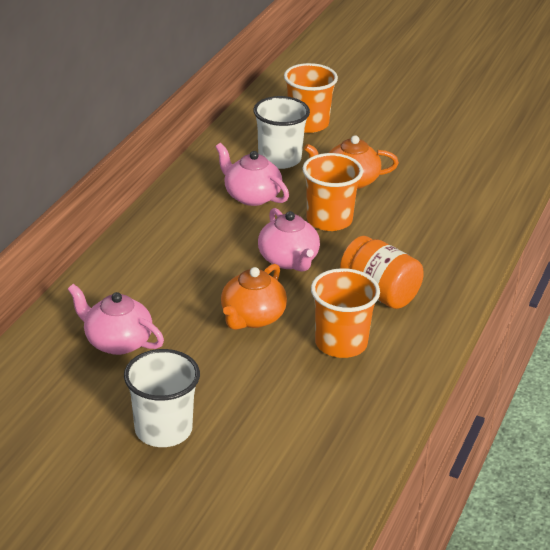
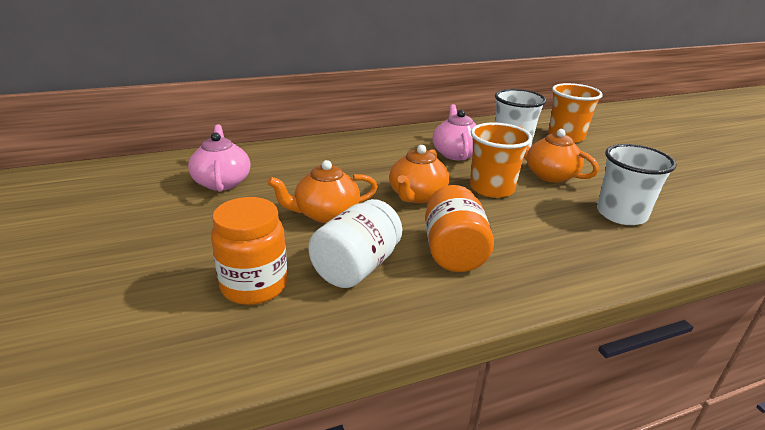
camera: 45 degrees right, 5 degrees down
white cup [124,349,200,447] -> white cup moved to [597,144,676,225]
pink teapot [258,208,320,272] -> orange teapot [389,145,449,203]
orange cup [311,268,380,358] -> white jar [308,199,402,288]
none -> orange jar [211,197,288,305]

